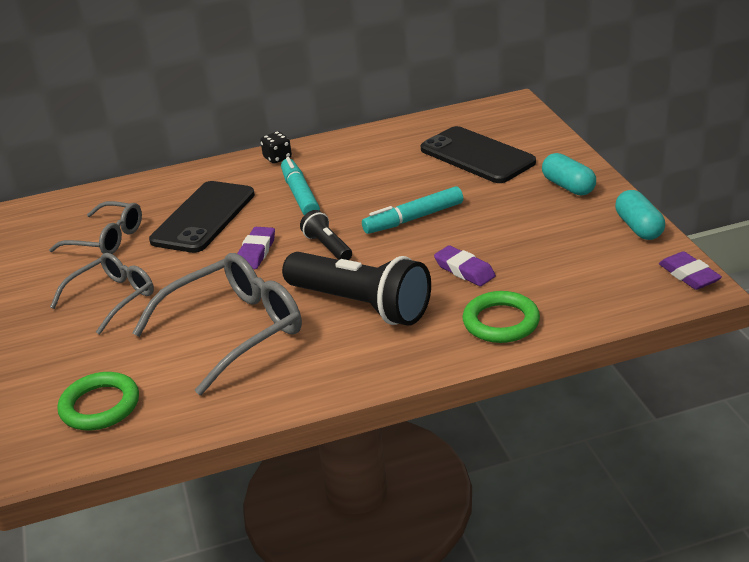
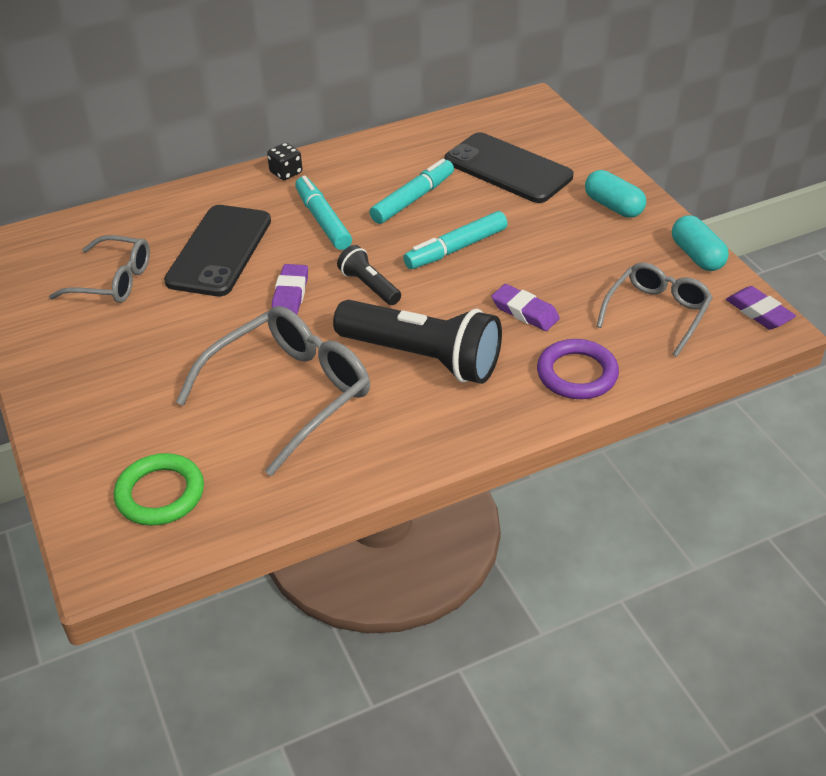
camera: 10 degrees left, 10 degrees up
grey glasses [50,253,154,335] -> grey glasses moved to [596,263,713,357]
green ring [462,291,540,343] -> purple ring [537,339,619,399]
none -> turquoise marker [370,159,454,224]

